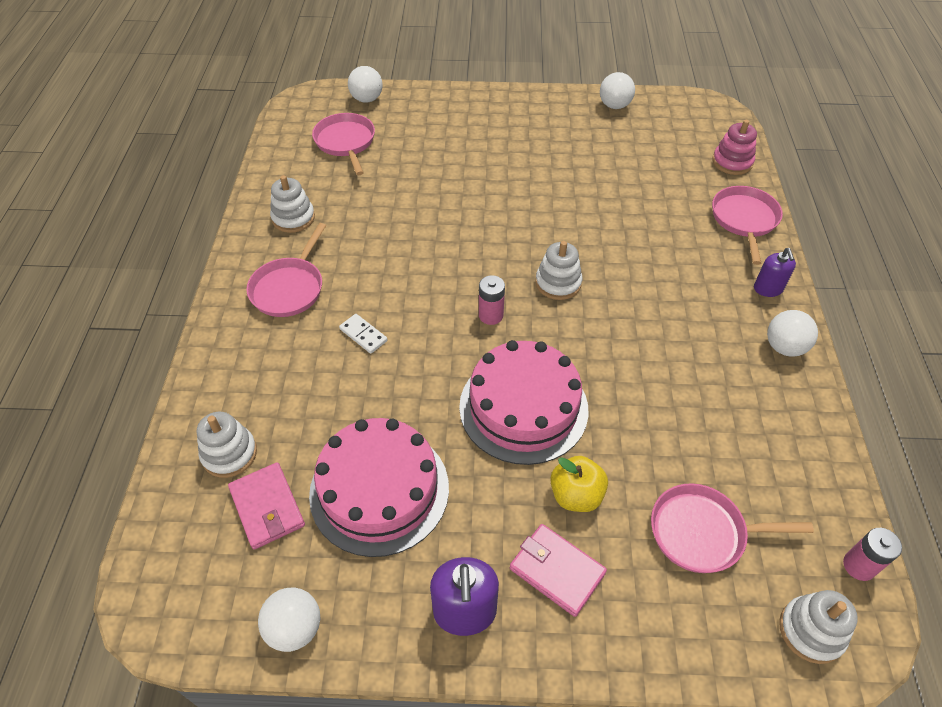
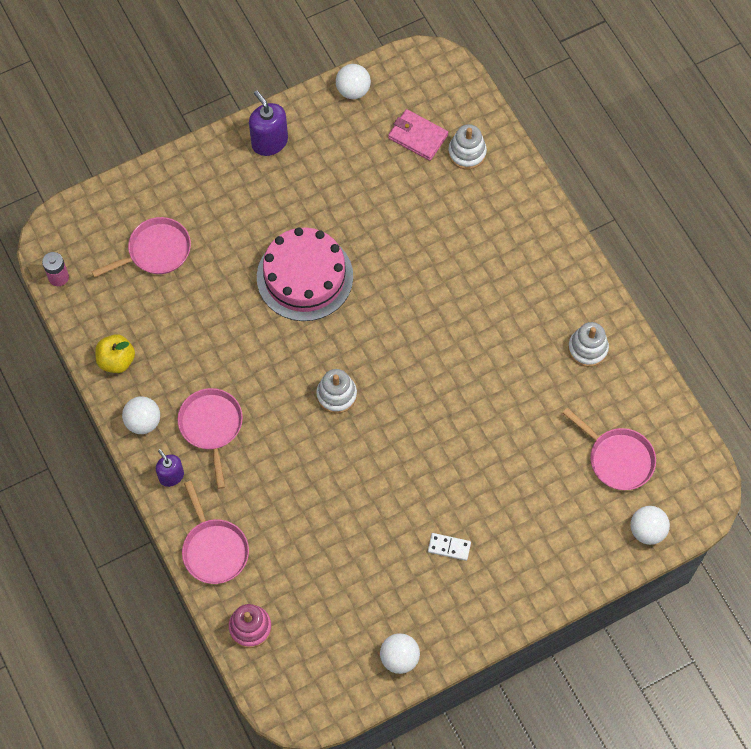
camera: 150 degrees right, 15 degrees up
pink pan [246,223,326,317] -> pink pan moved to [178,388,243,489]
pink cake [309,418,449,557] -> none
white domino [339,314,387,354] -> white domino moved to [428,533,471,561]
pink battery [479,275,505,325] -> none
pink wallet [510,524,607,617] -> none
yellow apple [550,456,608,512] -> yellow apple moved to [95,334,135,373]
white stacking toy [779,590,858,664] -> none

